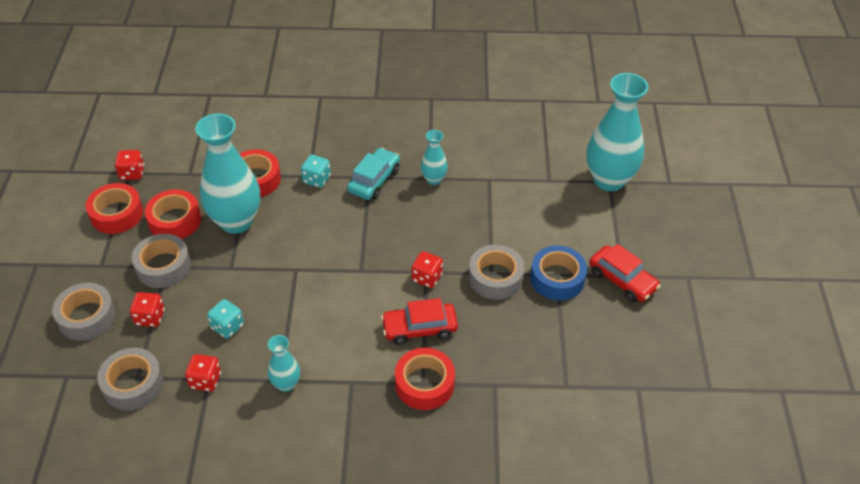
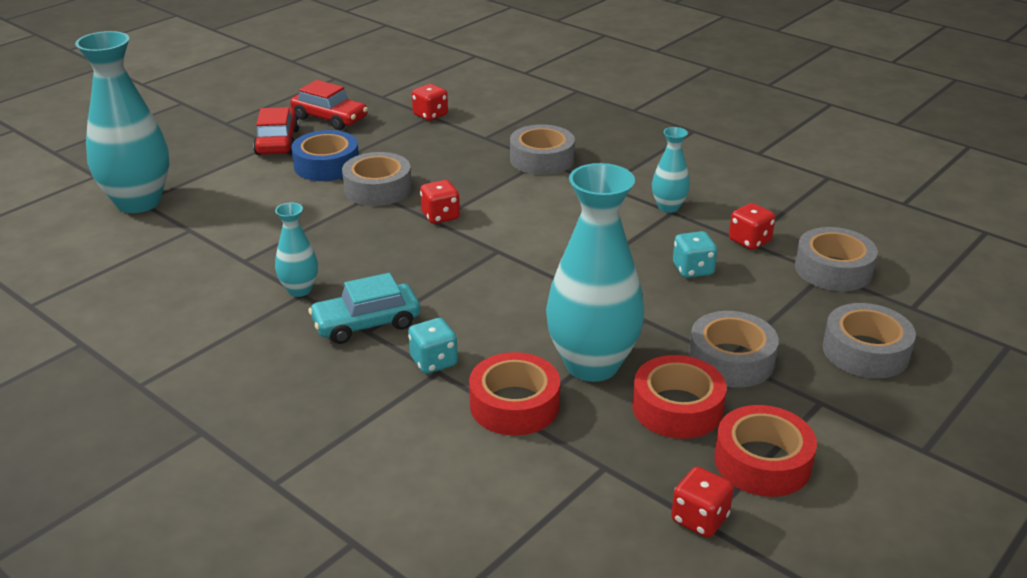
camera: 140 degrees left, 15 degrees down
red dice [130,292,165,327] -> red dice moved to [412,84,448,121]
red car [381,298,458,345] -> red car moved to [290,80,368,130]
red tape [395,348,455,410] -> grey tape [510,124,575,175]

